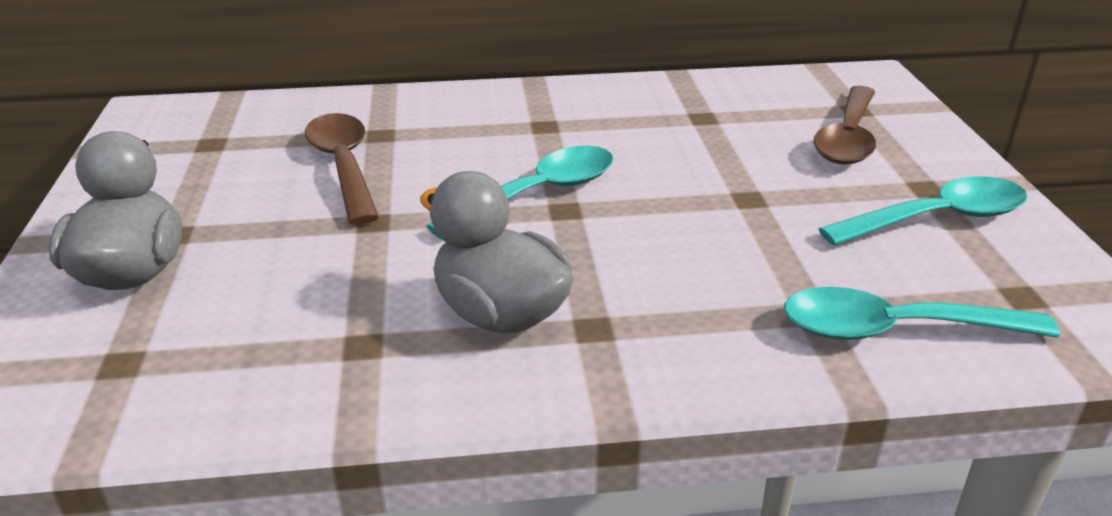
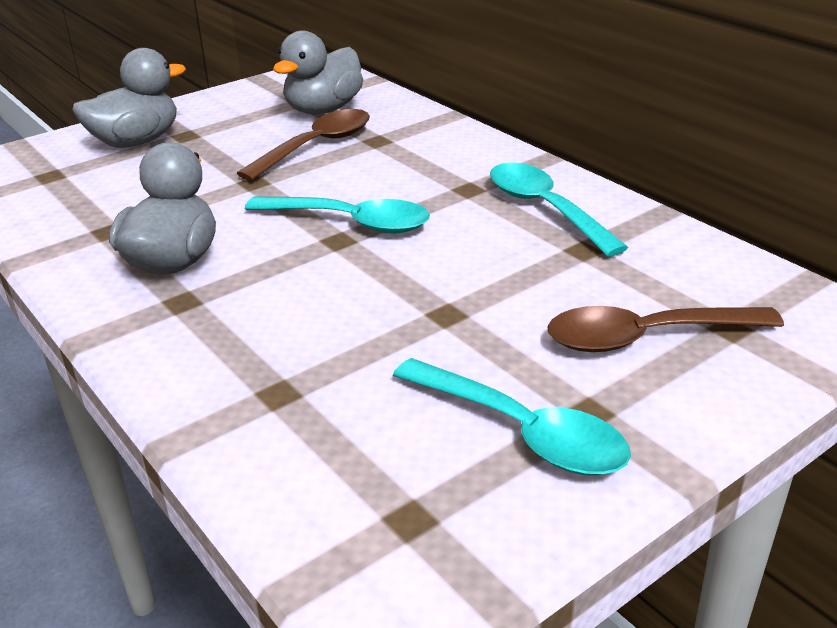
camera: 60 degrees right, 0 degrees up
turquoise spoon [784,287,1060,340] -> turquoise spoon moved to [490,163,629,257]
none -> grey duck [273,31,363,114]

